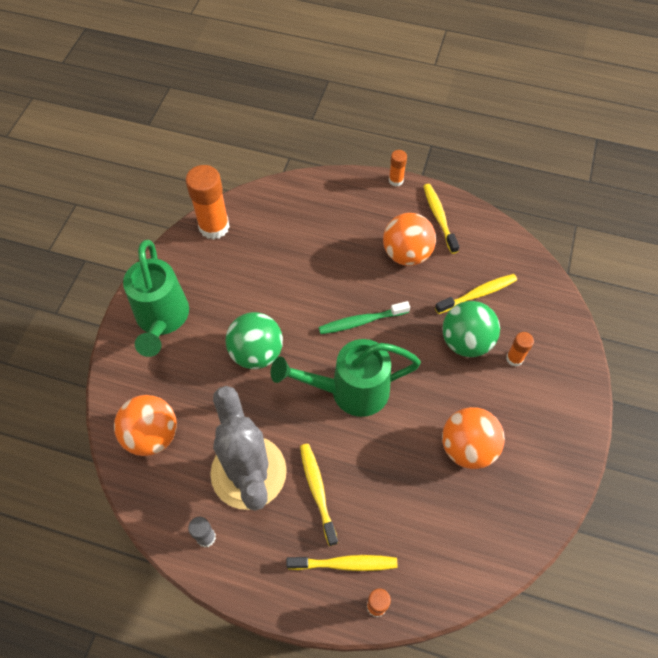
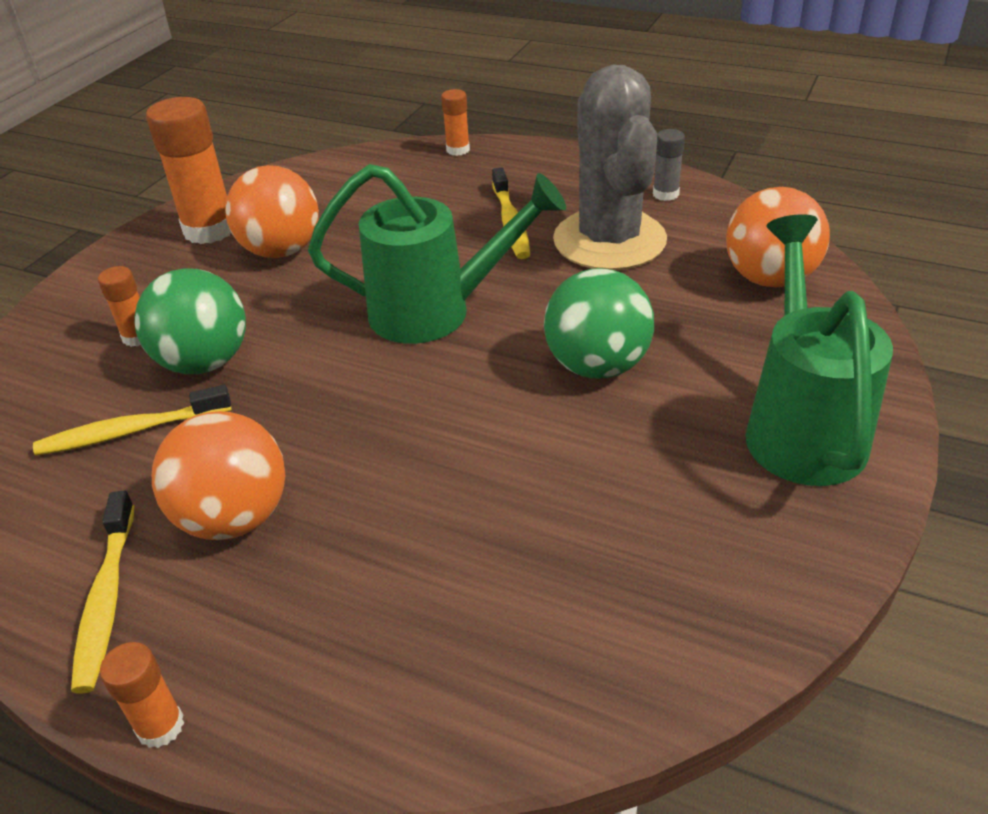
camera: 170 degrees left, 20 degrees down
orange glue stick [186,165,230,240] -> orange glue stick moved to [146,97,231,244]
yellow toothbrush [286,555,397,571] -> none
green toothbrush [319,301,410,334] -> none

